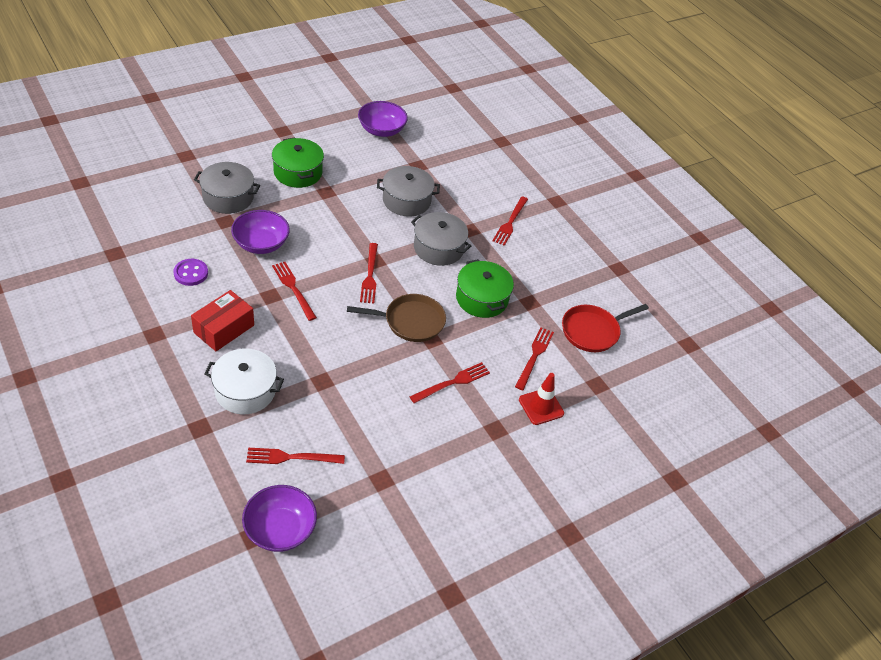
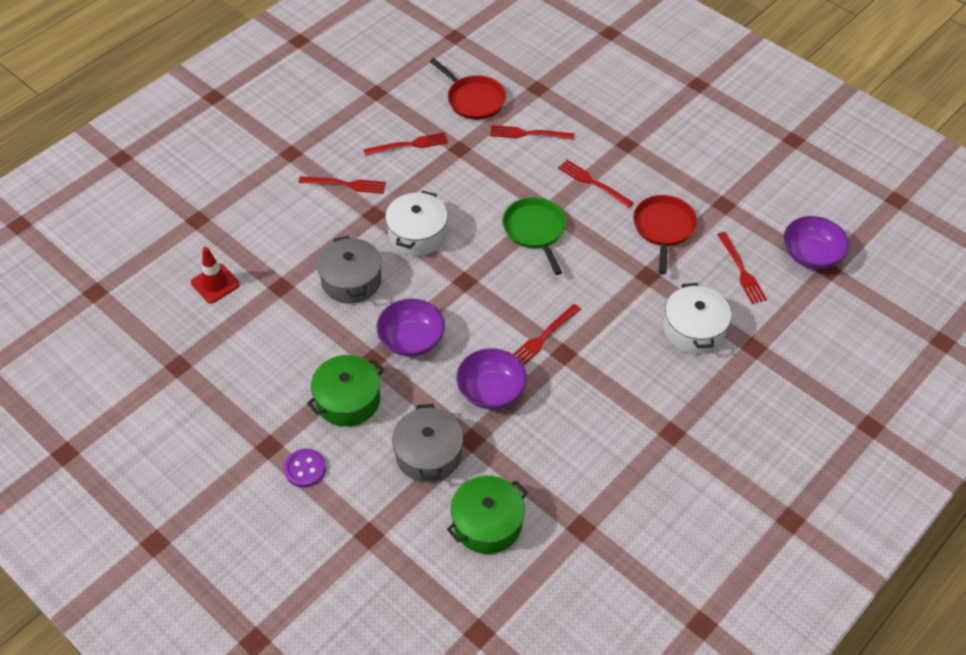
camera: 100 degrees left, 5 degrees up
purple button [173,259,208,286] -> purple button moved to [284,449,326,487]
red box [191,290,254,351] -> none
brown pan [347,294,446,342] -> green pan [503,197,566,275]
purple bowl [358,101,408,137] -> purple bowl moved to [377,299,445,357]
red fork [360,243,378,304] -> red fork moved to [363,132,448,156]
grey pot [411,212,471,266] -> white pot [385,191,448,256]
green pot [456,259,514,318] -> green pot moved to [447,476,528,554]
red traffic cone [519,373,564,425] -> red traffic cone moved to [191,247,240,303]
none -> red pan [633,195,697,274]

